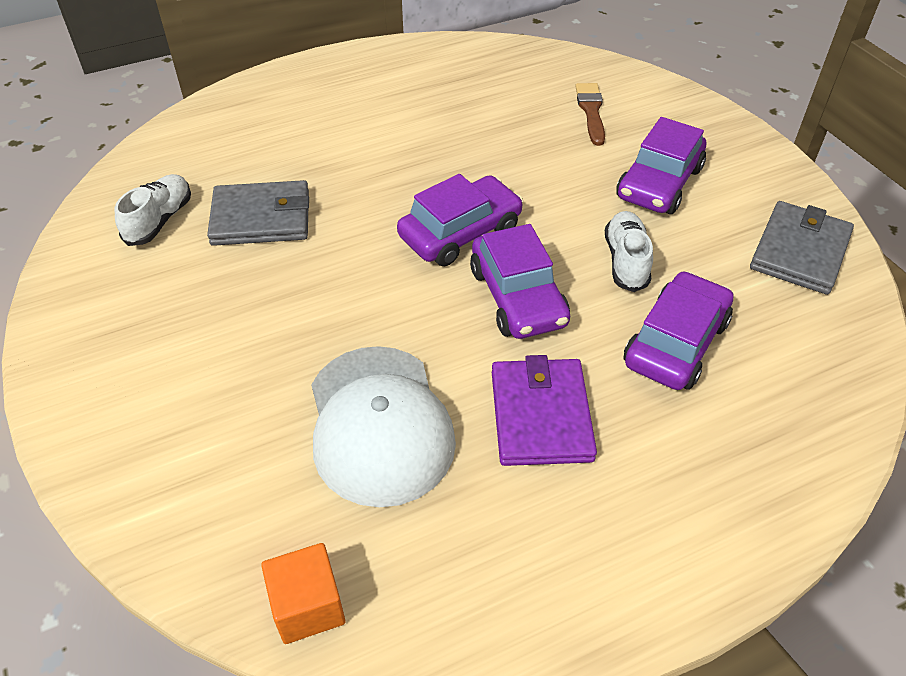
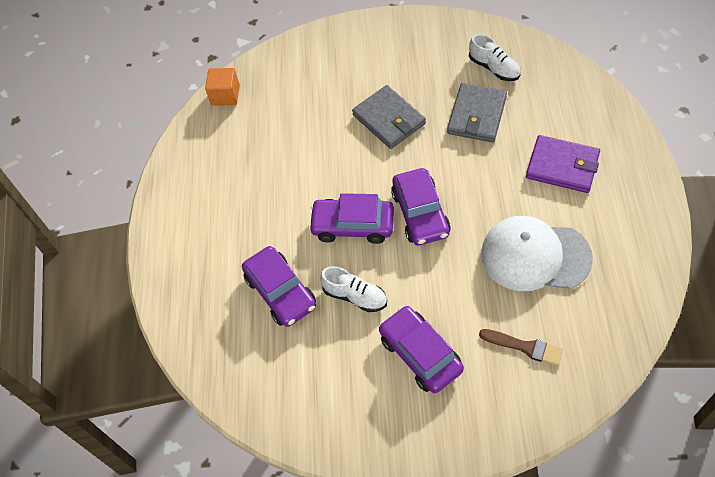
camera: 120 degrees right, 10 degrees up
white cap [311,346,456,507] -> white cap moved to [481,216,593,291]
purple wallet [492,355,597,466] -> purple wallet moved to [526,135,600,193]
grey wallet [750,201,854,295] -> grey wallet moved to [352,85,426,149]

